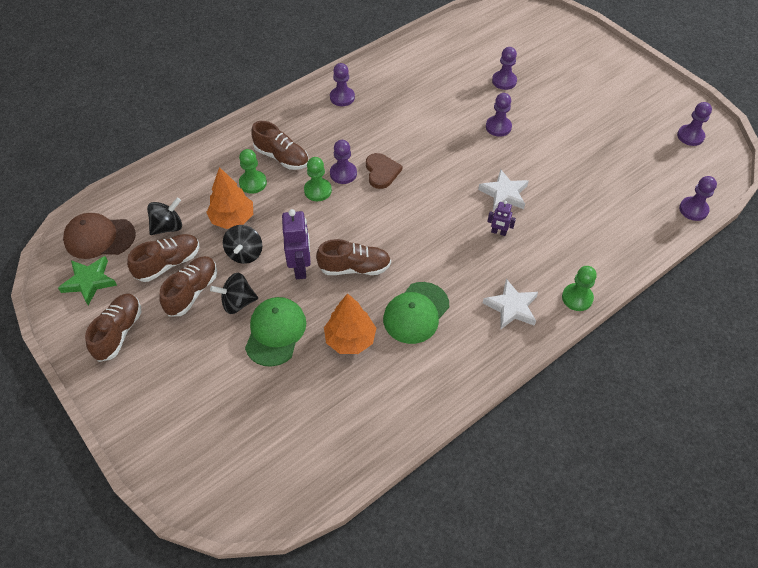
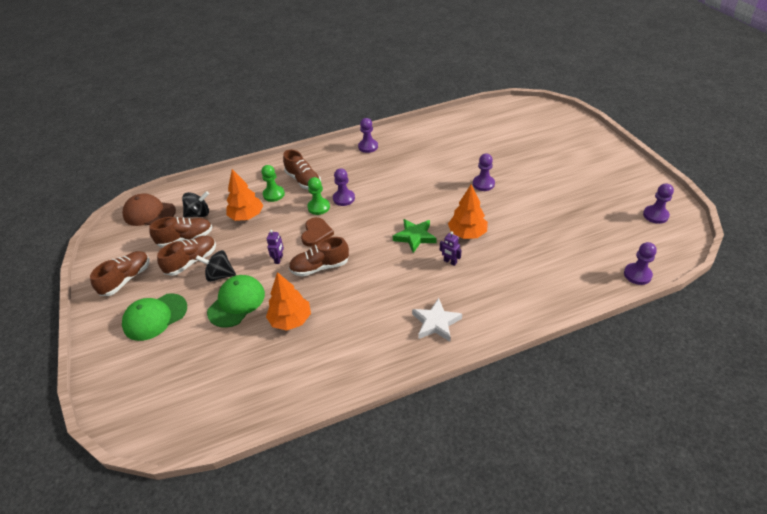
camera: 20 degrees right, 10 degrees down
green star [58,256,117,305] -> green star moved to [393,219,437,253]
black spinning top [223,225,262,264] -> none
purple robot [282,209,311,279] -> purple robot [267,230,284,264], size x0.55
brown shoe [316,239,391,275] -> brown shoe turned 150 degrees clockwise [289,237,349,277]
brown heart [366,153,402,189] -> brown heart moved to [301,217,334,247]
green cap [383,282,449,344] -> green cap moved to [122,293,187,341]
white star [478,169,529,211] -> orange tree [448,185,488,239]
purple pawn [492,47,517,90] -> none
green pawn [562,266,597,311] -> none

